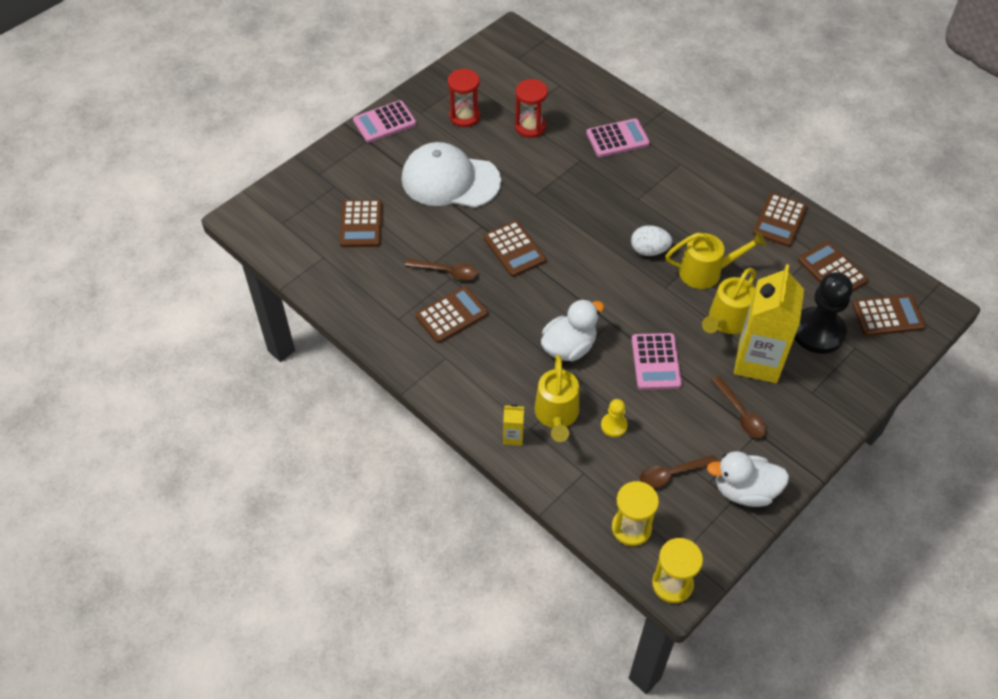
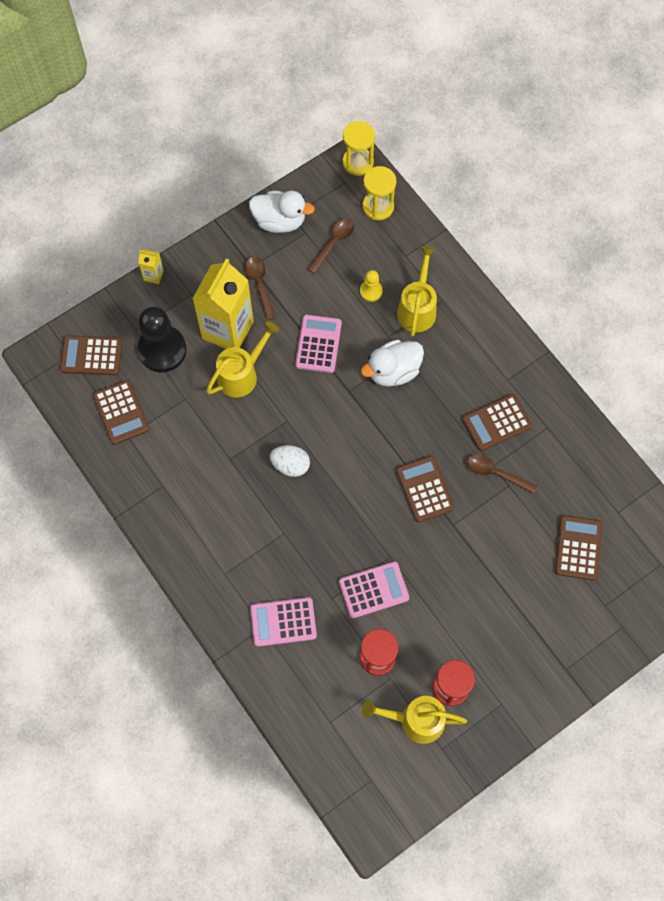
camera: 170 degrees left, 15 degrees up
pink calculator [353,100,416,143] -> pink calculator moved to [339,561,409,618]
white cap [402,142,501,208] -> none
yellow carton [503,404,524,446] -> yellow carton moved to [138,249,164,284]
brown spoon [639,455,718,488] -> brown spoon turned 45 degrees counterclockwise [307,218,354,273]
yellow watering can [665,232,766,289] -> yellow watering can moved to [362,696,467,744]
brown calculator [753,193,807,247] -> none

